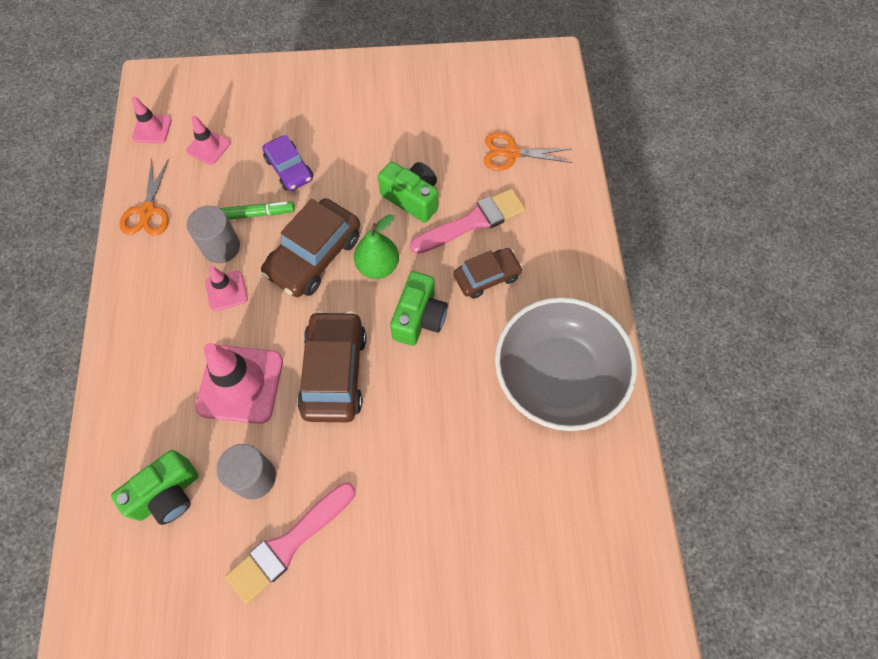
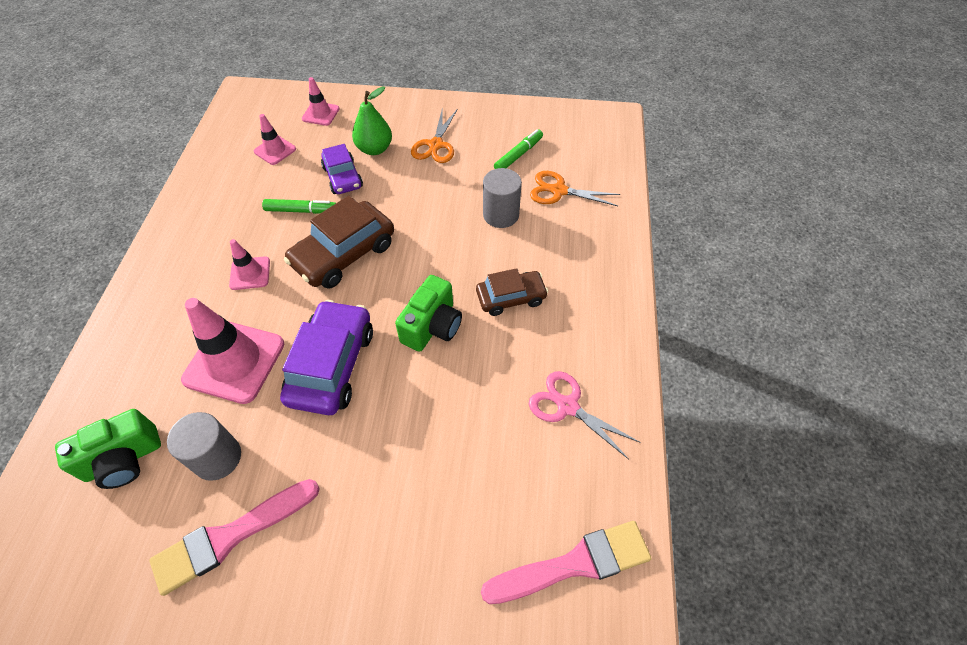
camera: 10 degrees right, 10 degrees down
orange scissors [119,158,169,236] -> orange scissors moved to [411,110,457,163]
pink traffic cone [132,97,172,144] -> pink traffic cone moved to [302,77,340,126]
grey cylinder [187,205,240,263] -> grey cylinder moved to [483,168,522,228]
brown car [297,311,366,422] -> purple car [280,300,373,415]
green pear [354,214,399,279] -> green pear moved to [352,86,392,155]
green camera [378,161,438,223] -> none
pink brush [410,188,526,254] -> pink brush moved to [481,521,652,604]
grey bowl [495,297,637,431] -> pink scissors [529,371,641,459]
none -> green marker [494,129,543,169]

